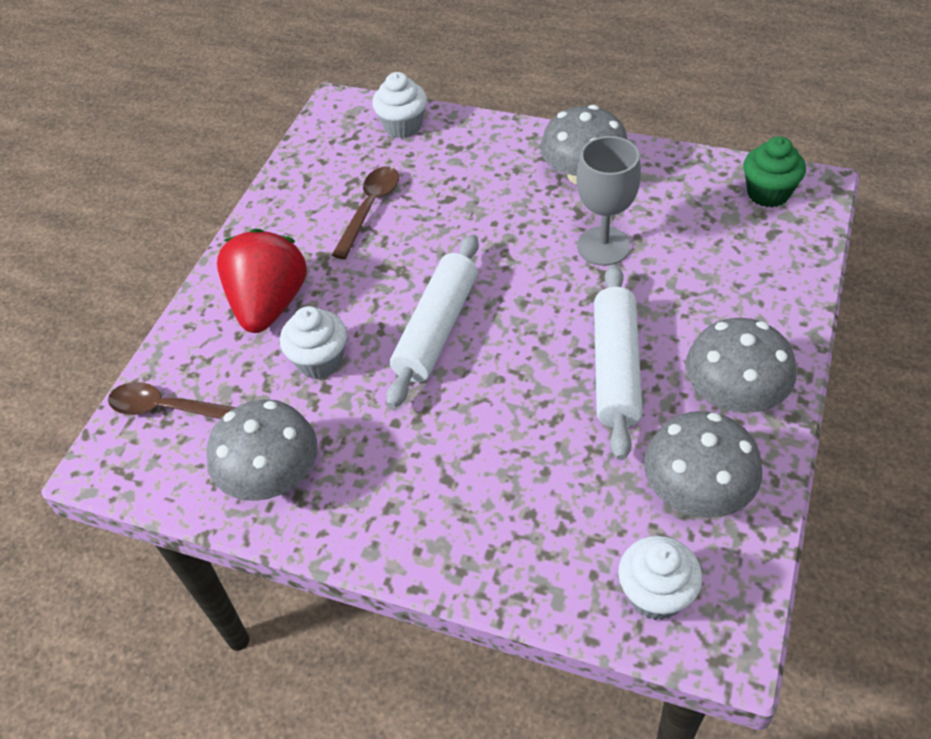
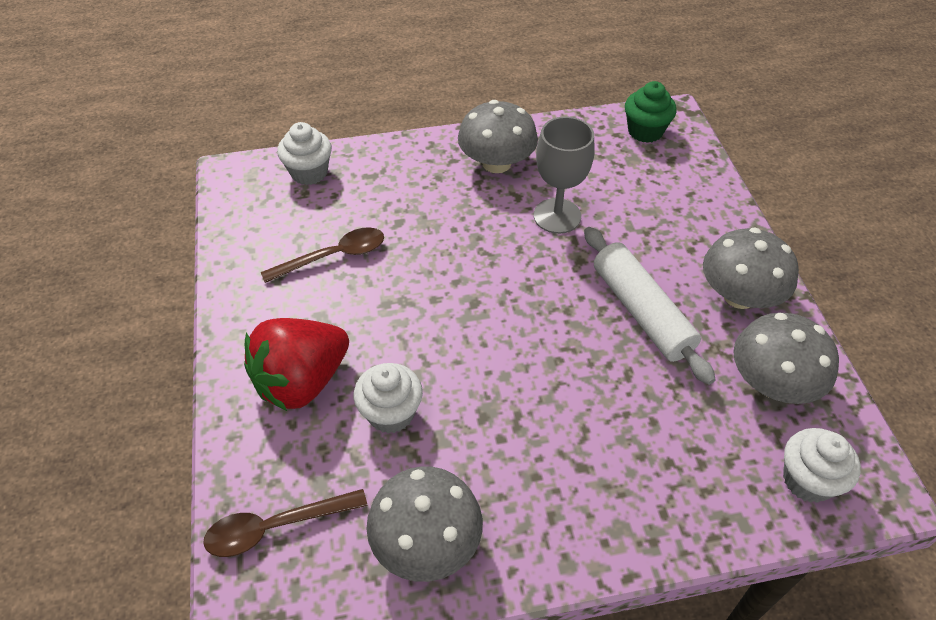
camera: 35 degrees left, 0 degrees up
red strawberry [217,228,307,333] -> red strawberry turned 105 degrees counterclockwise [244,318,349,411]
brown spoon [332,166,399,259] -> brown spoon turned 75 degrees clockwise [261,227,384,283]
white rolling pin [386,234,479,408] -> none

